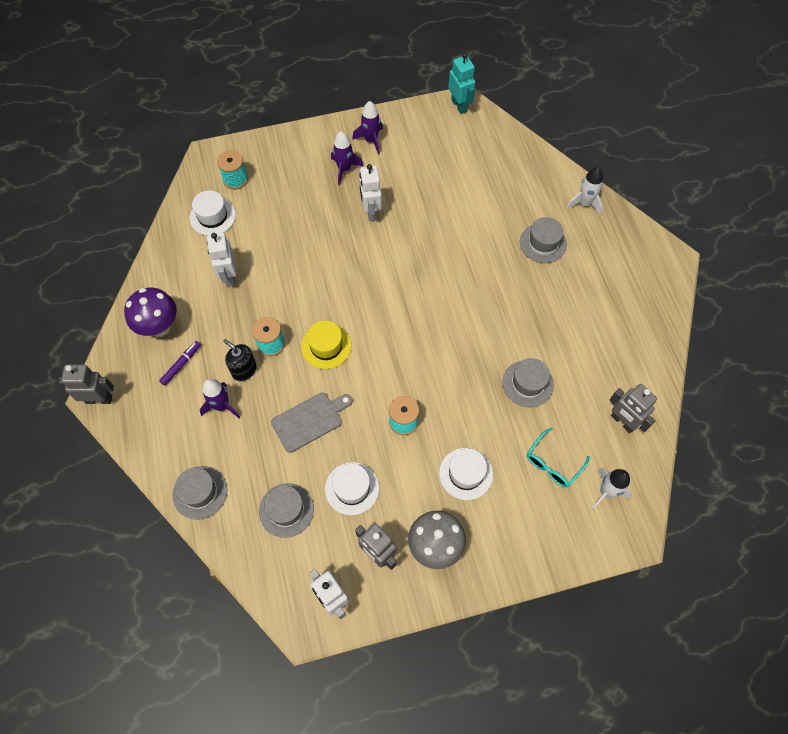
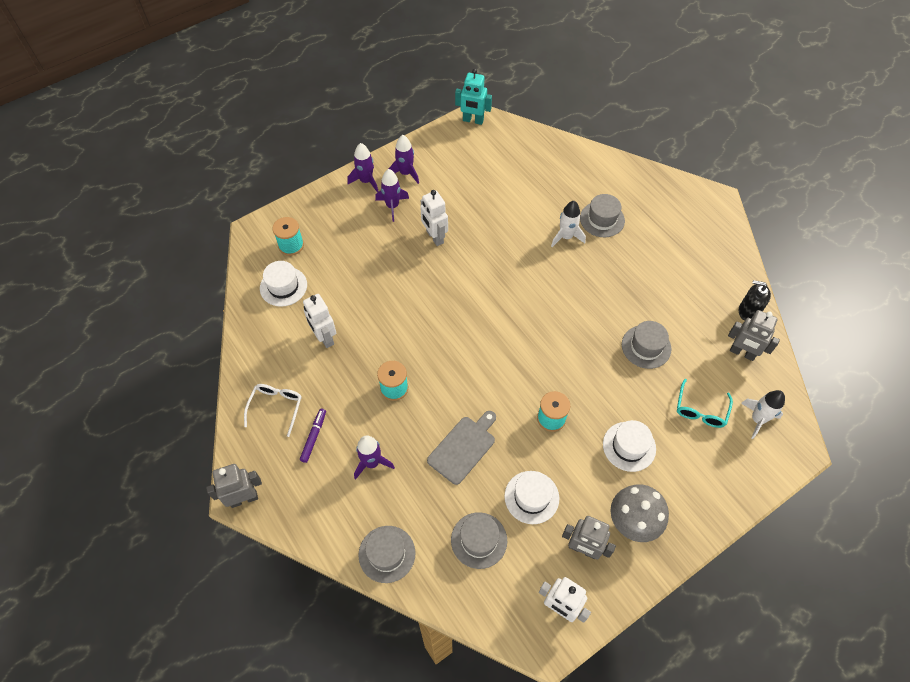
camera: 20 degrees left, 5 degrees down
purple mushroom [124,287,177,337] -> white glasses [244,384,302,437]
black soap dispenser [223,339,257,381] -> black soap dispenser moved to [739,280,771,321]
yellow hat [301,321,351,369] -> none
turquoise robot [448,53,475,114] -> turquoise robot turned 150 degrees clockwise [455,69,492,125]
white rocket [566,167,603,215] -> white rocket moved to [551,201,586,247]
none -> purple rocket [347,143,379,193]

